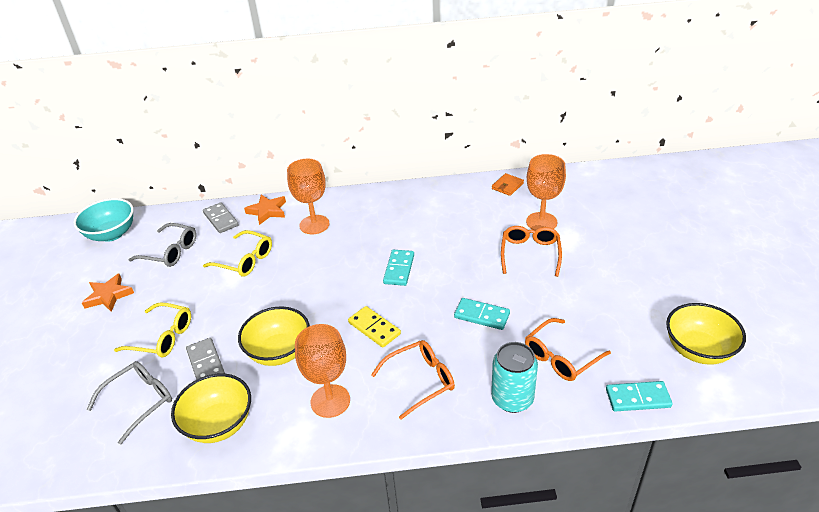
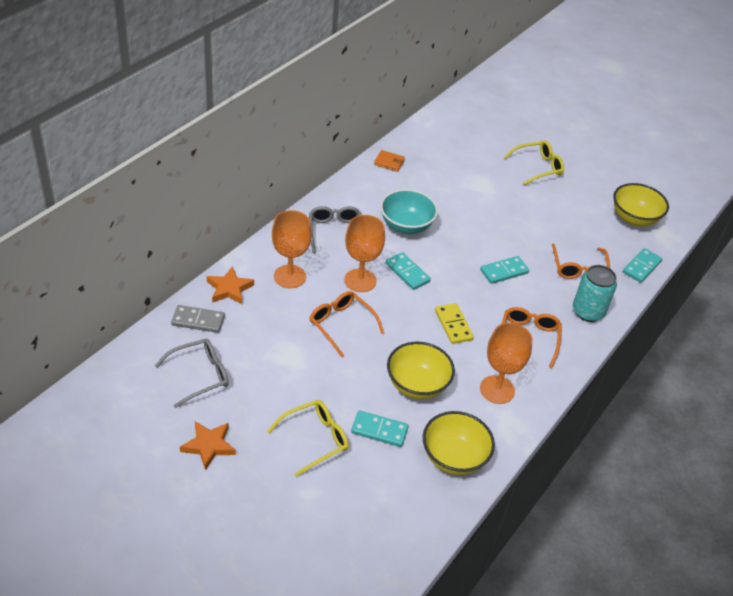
camera: 55 degrees left, 5 degrees up
turquoise bowl [73,198,134,242] -> turquoise bowl moved to [380,189,438,234]
grey glasses [87,361,172,445] -> grey glasses moved to [309,206,362,253]
grey domino [186,338,225,380] -> turquoise domino [351,410,409,447]
yellow glasses [203,230,272,277] -> yellow glasses moved to [504,141,564,185]
yellow domino [348,306,401,348] -> yellow domino turned 75 degrees clockwise [435,303,474,344]
orange wallet [492,173,524,196] -> orange wallet turned 60 degrees counterclockwise [374,150,405,172]
orange glasses [501,226,562,277] -> orange glasses moved to [310,291,384,357]
orange goblet [526,154,566,230] -> orange goblet moved to [344,215,385,292]

